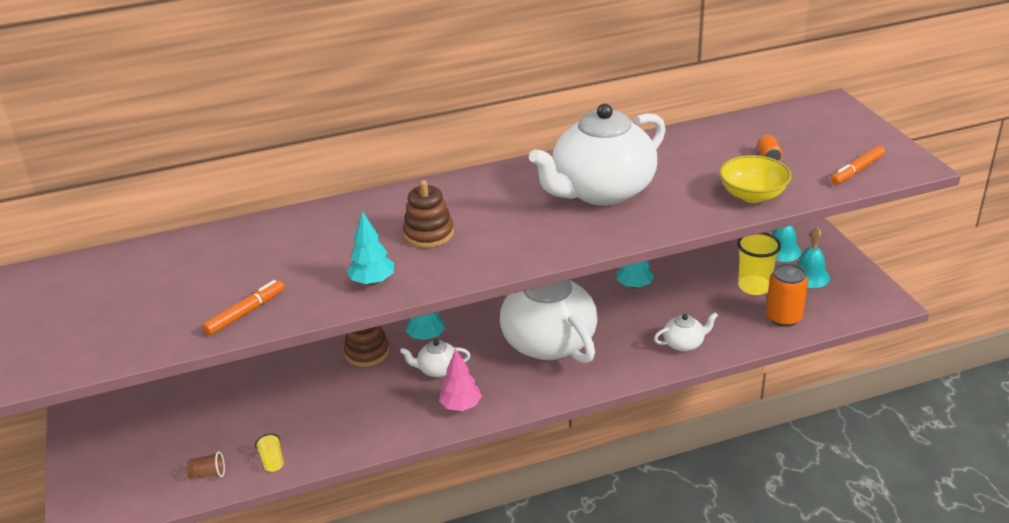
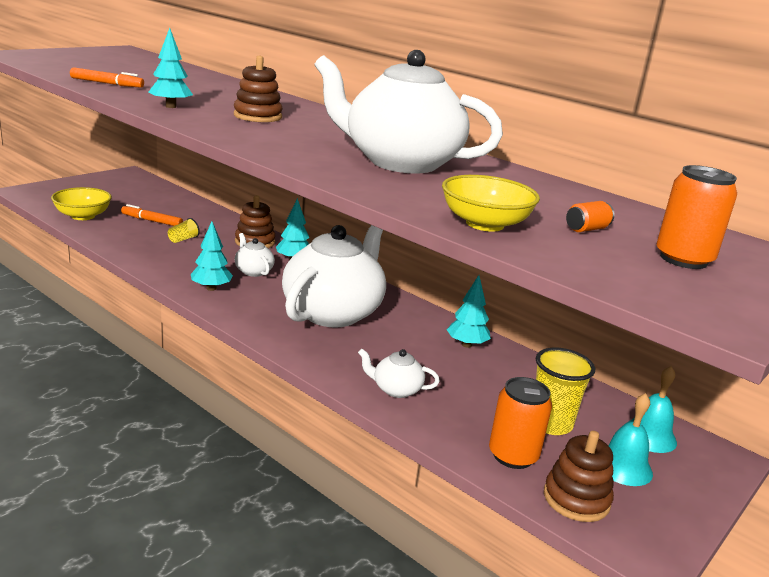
camera: 55 degrees right, 10 degrees down
brown cup [186,451,225,479] -> yellow bowl [51,187,112,220]
yellow cup [255,433,284,472] -> yellow cup moved to [168,218,200,243]
pink tree [439,349,482,411] -> turquoise tree [191,221,233,291]
white teapot [654,312,718,352] -> white teapot turned 150 degrees clockwise [358,349,440,398]
orange marker [831,146,885,185] -> orange marker moved to [121,204,183,226]
none -> brown stacking toy [544,431,614,522]
none -> orange can [656,165,737,269]

